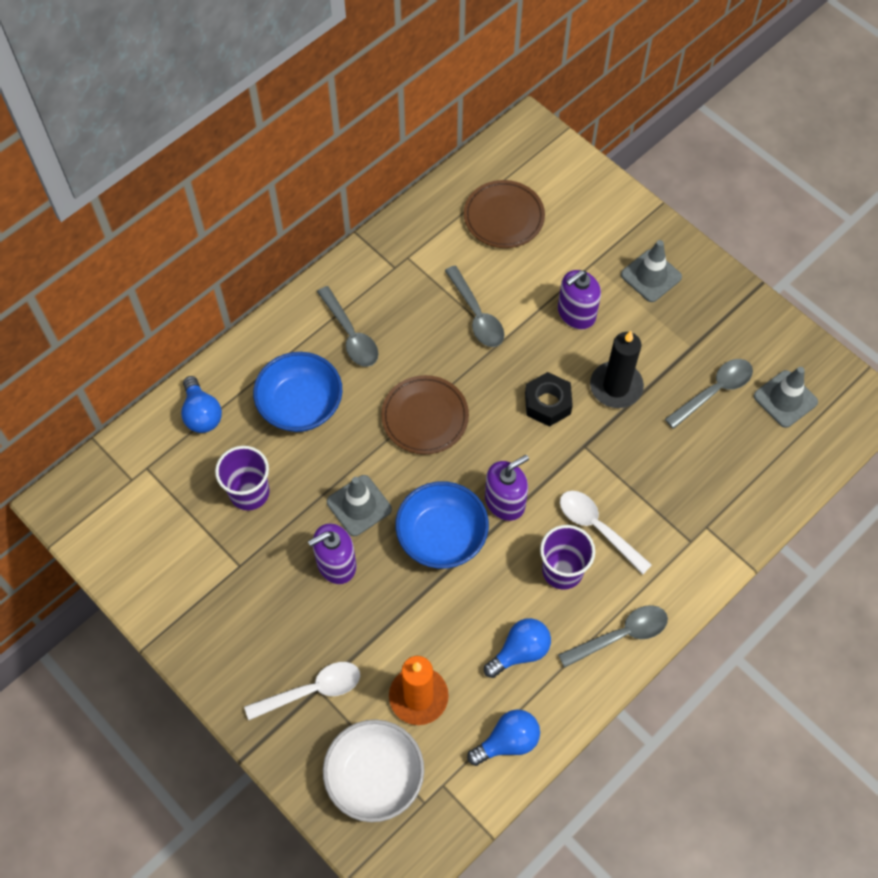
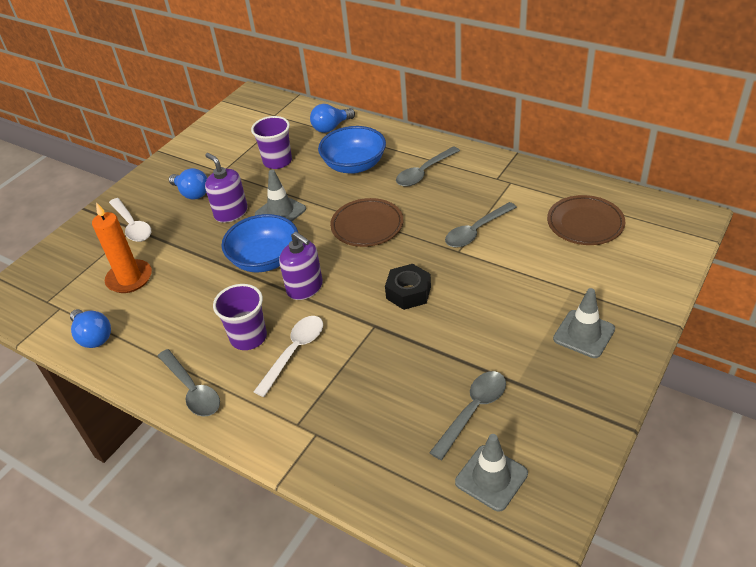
camera: 80 degrees right, 20 degrees down
white bowl [323,719,424,822] -> none
blue light bulb [484,618,551,678] -> blue light bulb moved to [169,168,207,199]
purple soap dispenser [558,270,601,329] -> none
black candle [590,331,644,408] -> none
grey spoon [665,359,753,429] -> grey spoon turned 90 degrees counterclockwise [429,371,506,460]

